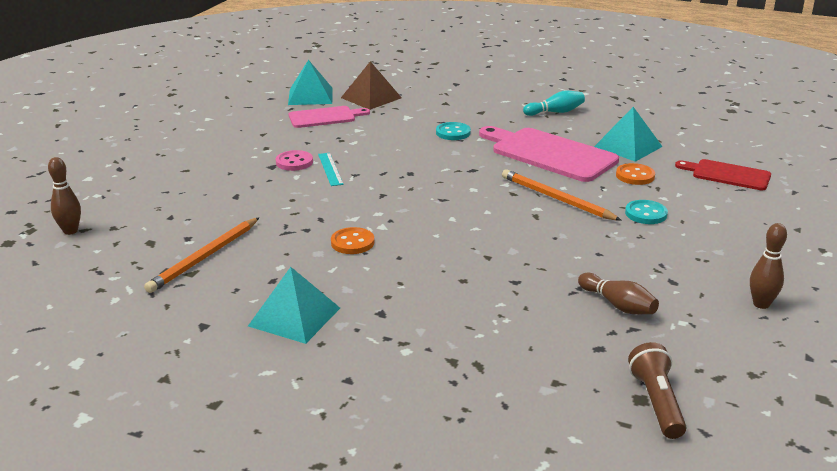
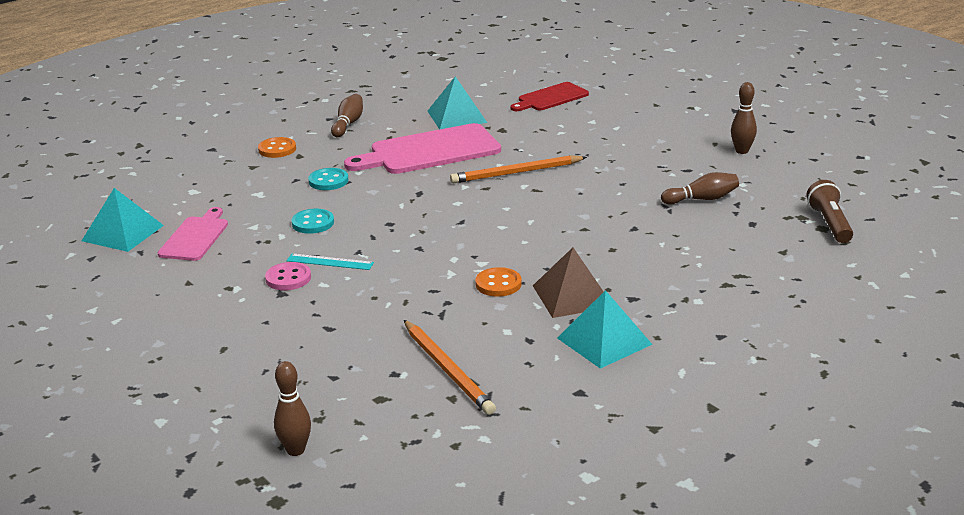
camera: 60 degrees left, 0 degrees up
brown pyramid [341,61,402,110] -> brown pyramid moved to [533,247,603,318]
turquoise bowling pin [523,90,585,116] -> brown bowling pin [331,94,363,137]
orange button [616,163,655,185] -> orange button moved to [258,137,296,158]
turquoise button [625,200,668,224] -> turquoise button moved to [291,209,334,234]
brown flashlight [628,342,686,439] -> brown flashlight turned 60 degrees clockwise [806,180,853,243]

